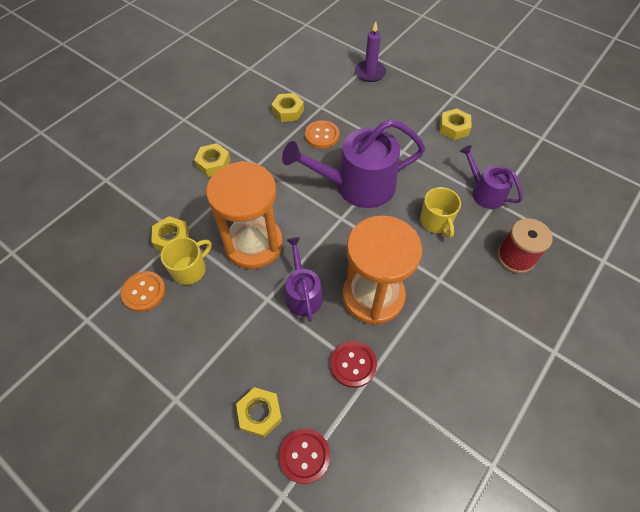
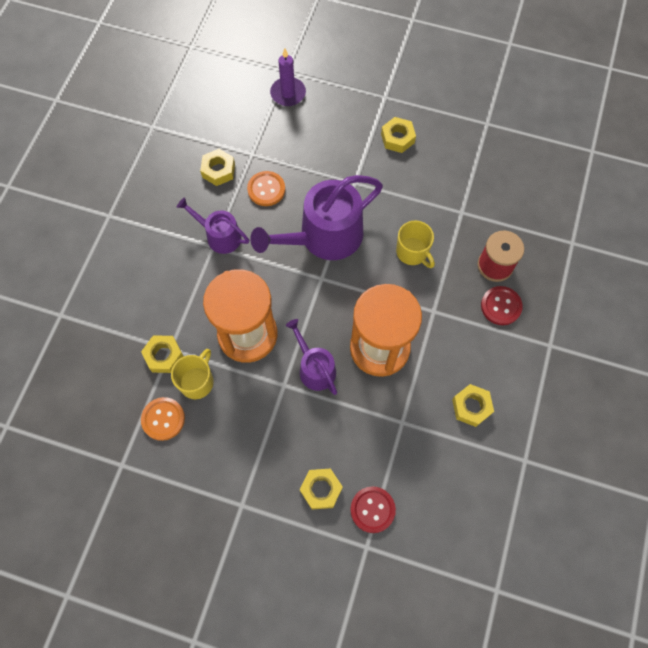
camera: 20 degrees left, 10 degrees up
yellow nut [194,143,231,177] -> yellow nut moved to [452,384,494,427]
red button [330,341,377,388] -> red button moved to [481,286,523,325]
purple watering can [460,145,523,209] -> purple watering can moved to [177,197,249,254]

